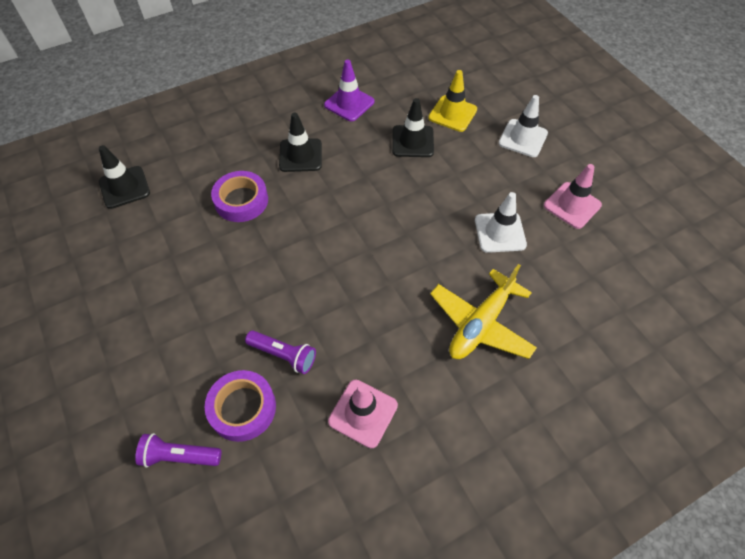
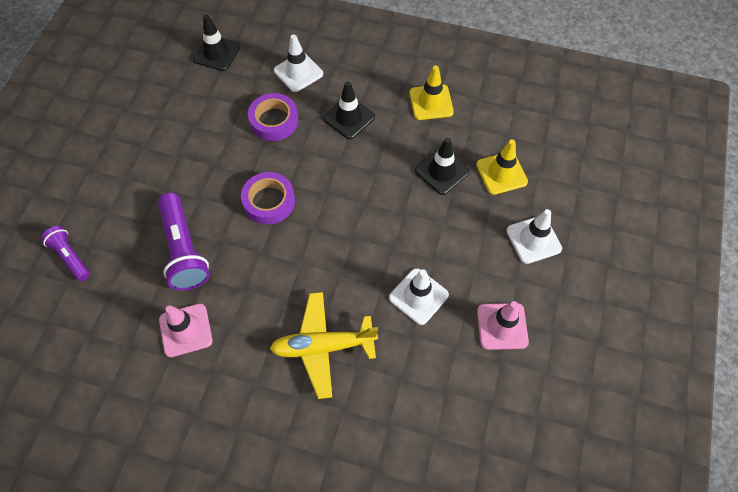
camera: 45 degrees right, 5 degrees up
purple tape [205,370,276,442] -> purple tape moved to [241,172,295,224]
purple flashlight [245,330,316,374] -> purple flashlight [158,192,210,290], size x1.69
purple traffic cone [324,60,374,121] -> yellow traffic cone [410,66,454,120]
none -> white traffic cone [274,34,323,92]

